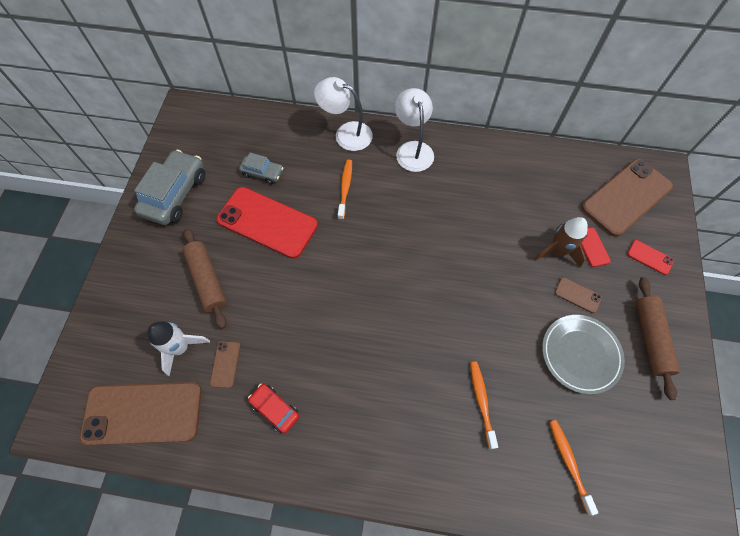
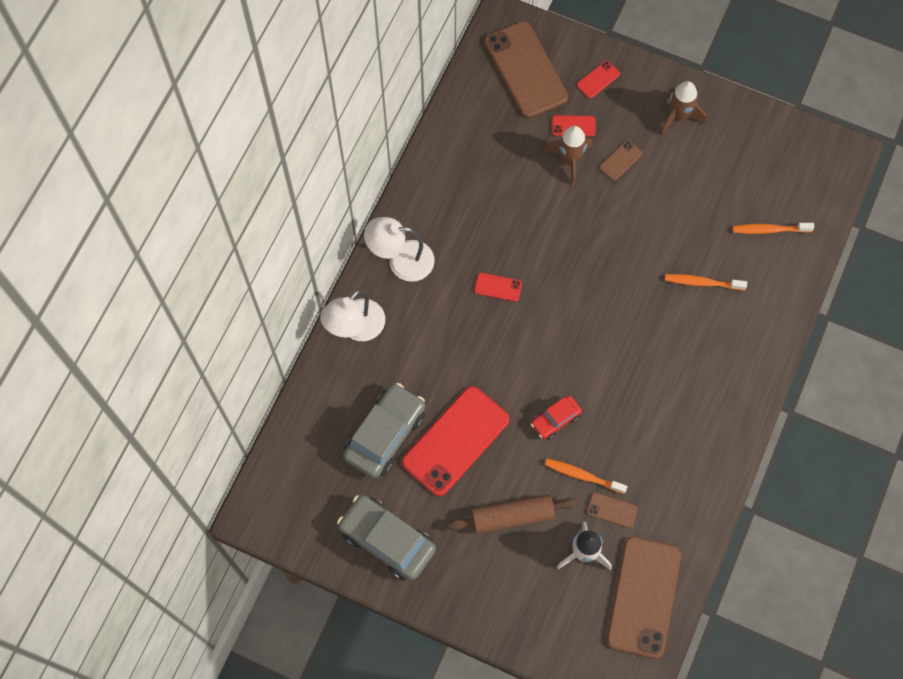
camera: 75 degrees left, 5 degrees up
grey car [239,153,283,185] -> grey car [343,383,425,478], size x1.85
red car [248,384,299,433] -> red car moved to [531,395,582,440]
orange toothbrush [338,159,352,220] -> orange toothbrush moved to [545,459,628,494]
grey plate [542,315,625,394] -> none
brown rolling pin [636,277,680,400] -> brown rocket [659,81,706,135]
none -> red phone [474,273,522,302]

